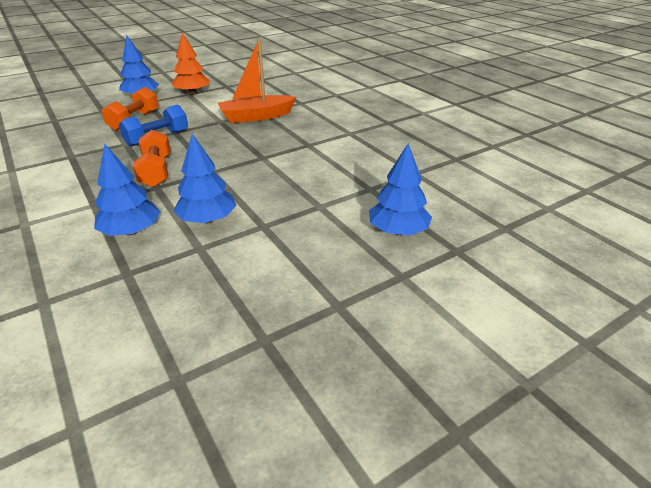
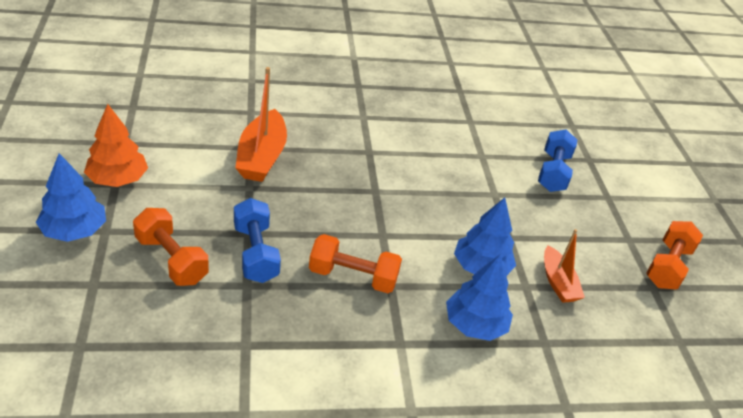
camera: 70 degrees left, 5 degrees up
blue tree [369,143,432,236] -> blue dumbbell [538,130,577,192]
none -> orange boat [544,229,585,303]
none -> orange dumbbell [646,221,703,289]

